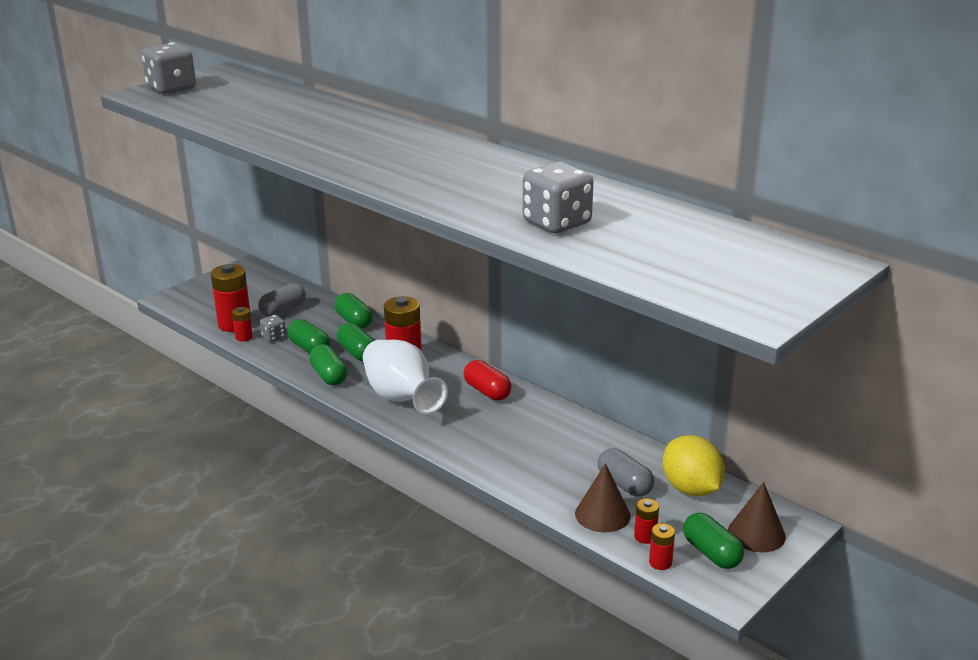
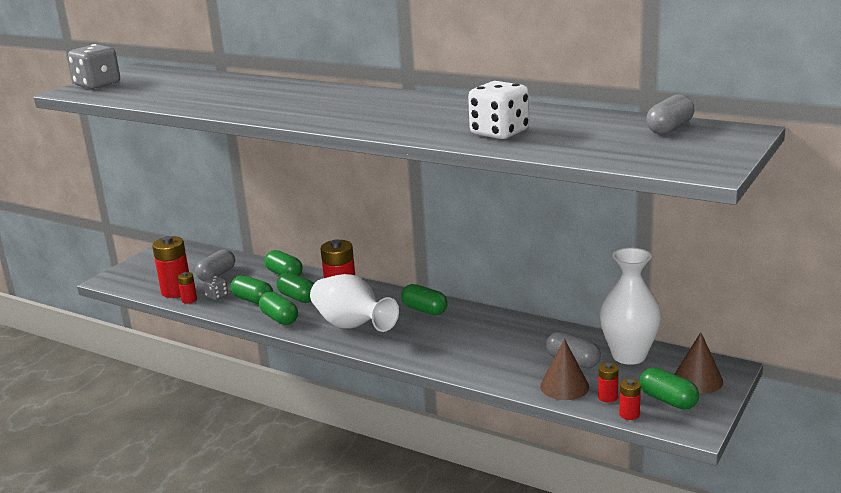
camera: 10 degrees left, 5 degrees down
red capsule [464,360,512,401] -> green capsule [401,284,448,315]
grey dice [523,162,593,233] -> white dice [468,81,529,139]
yellow lemon [662,435,725,496] -> white vase [600,248,661,365]
none -> grey capsule [646,94,694,135]

